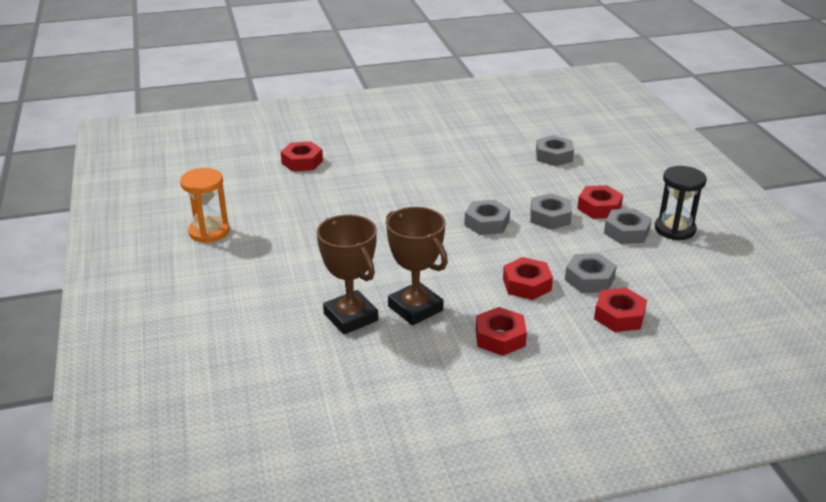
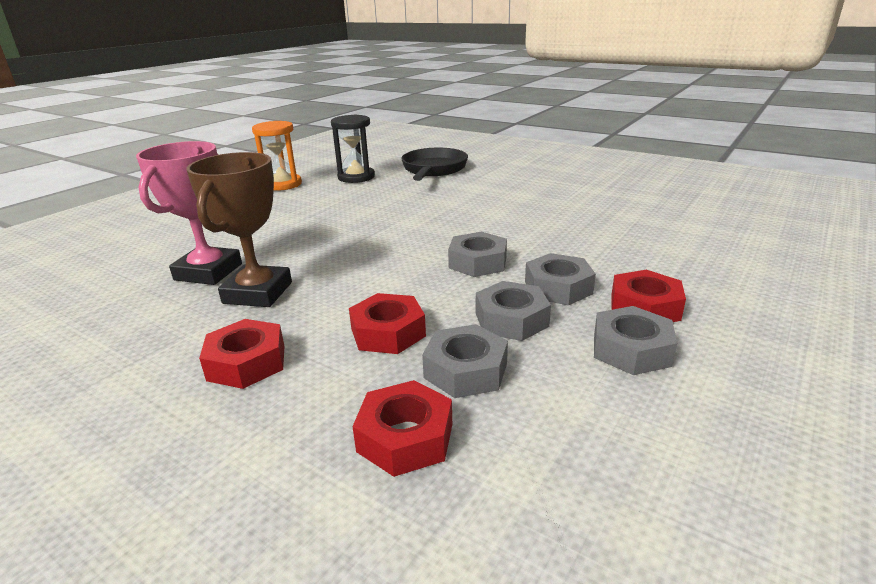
camera: 50 degrees right, 5 degrees down
red nut [281,141,323,172] -> black pan [401,148,468,181]
brown trophy [317,215,378,334] -> pink trophy [136,141,242,285]
grey nut [536,135,574,166] -> grey nut moved to [476,281,551,341]
black hourglass [655,166,707,240] -> black hourglass moved to [331,115,375,183]

